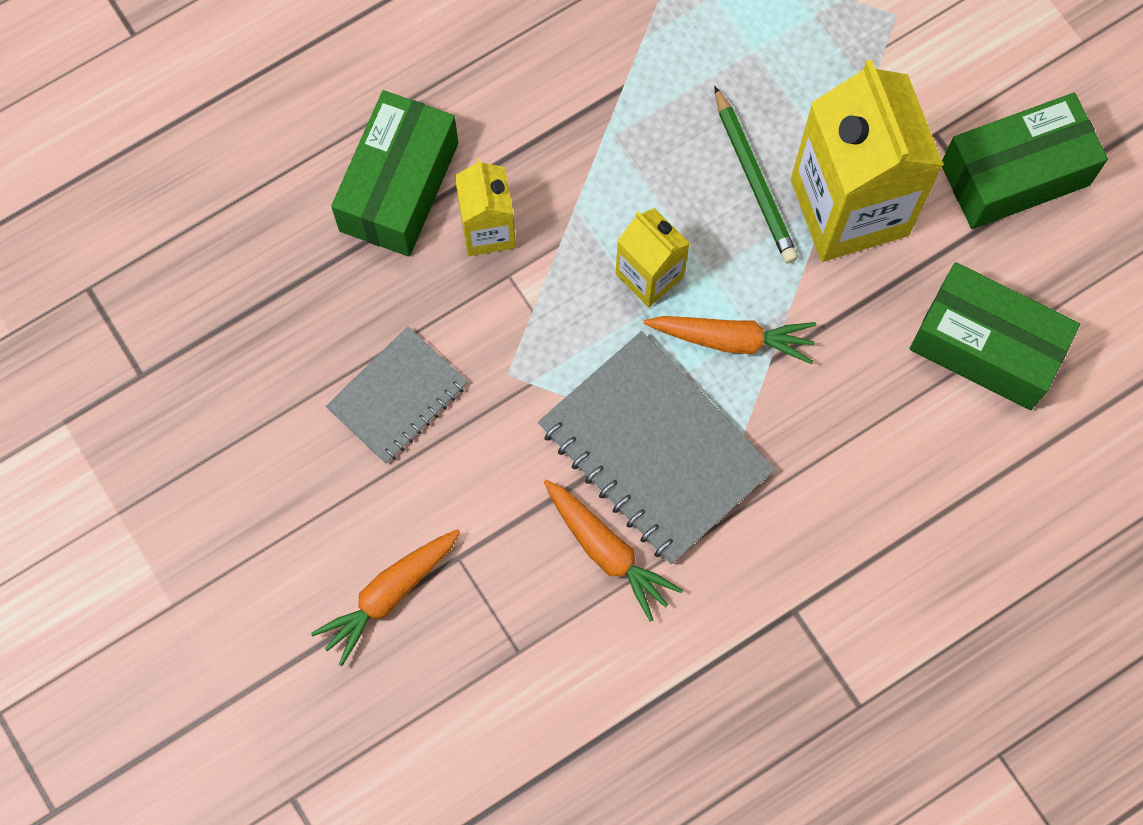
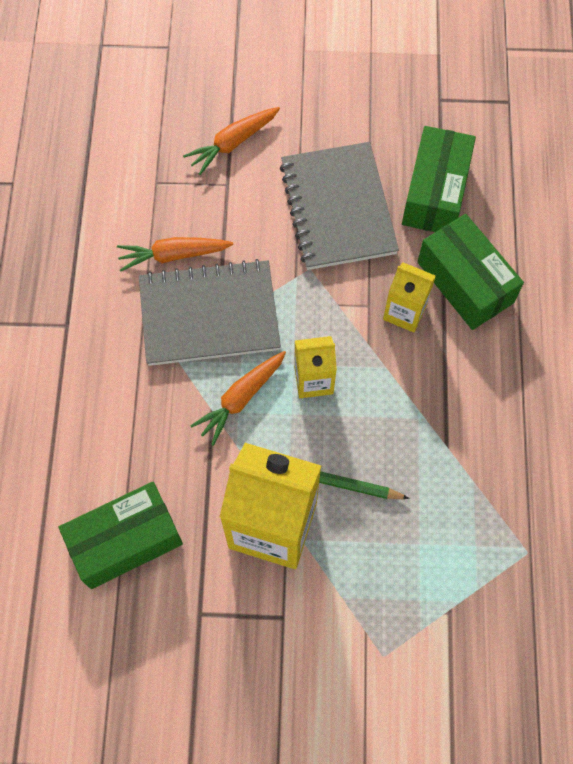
camera: 125 degrees right, 5 degrees down
orange carrot [311,529,460,666] -> orange carrot turned 120 degrees counterclockwise [183,107,280,175]
grey notebook [326,326,468,464] -> grey notebook [280,142,399,270], size x1.67
green box [942,93,1108,229] -> green box moved to [402,126,476,232]

